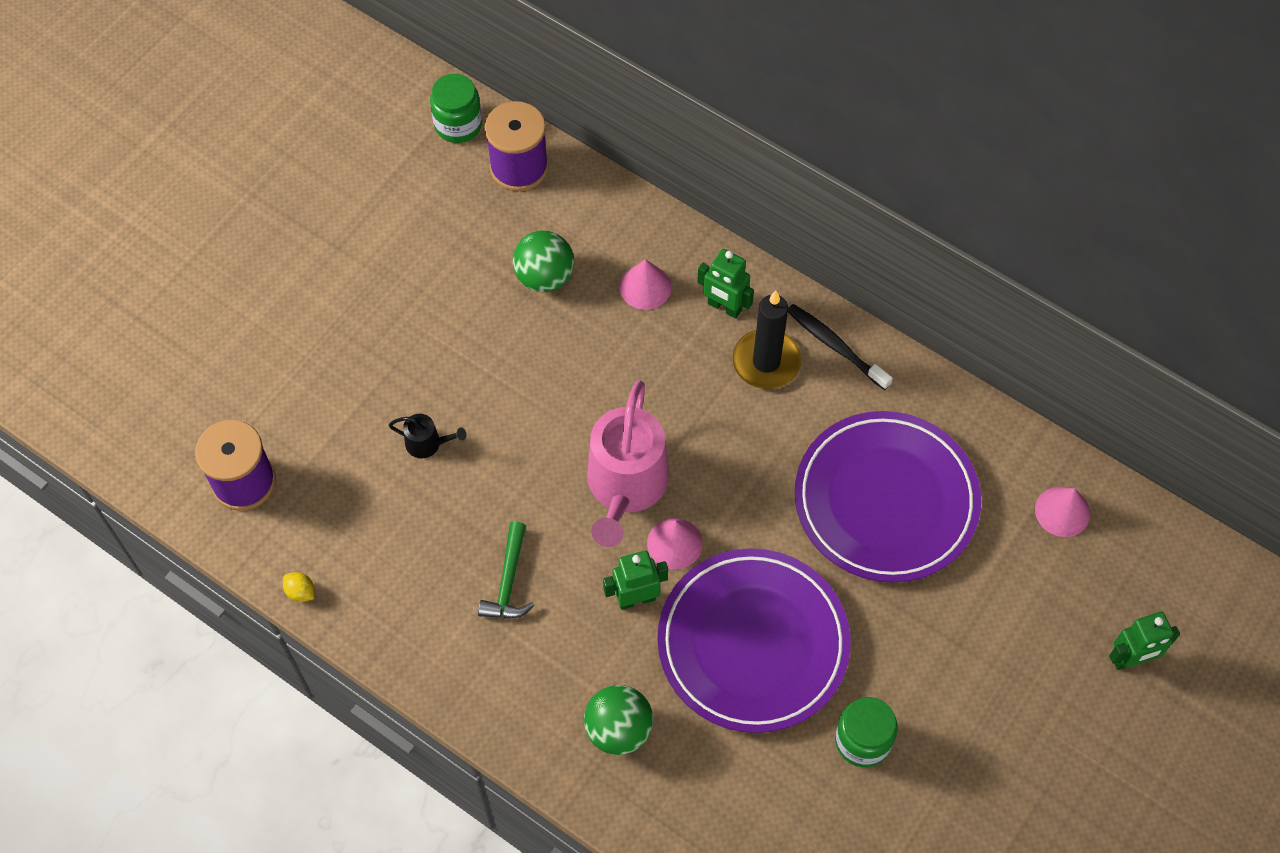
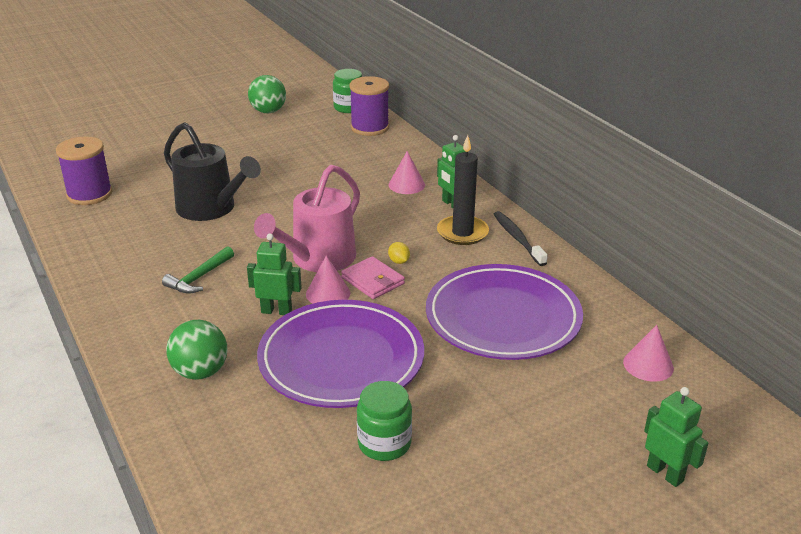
camera: 25 degrees right, 30 degrees down
yellow lemon [283,572,314,602] -> yellow lemon moved to [388,242,410,264]
black watering can [389,414,466,458] -> black watering can [164,122,261,221], size x2.33
green ball [513,231,574,292] -> green ball moved to [248,75,286,113]
green robot [1109,612,1180,670] -> green robot turned 135 degrees counterclockwise [644,387,709,487]
none -> pink wallet [341,256,405,299]

